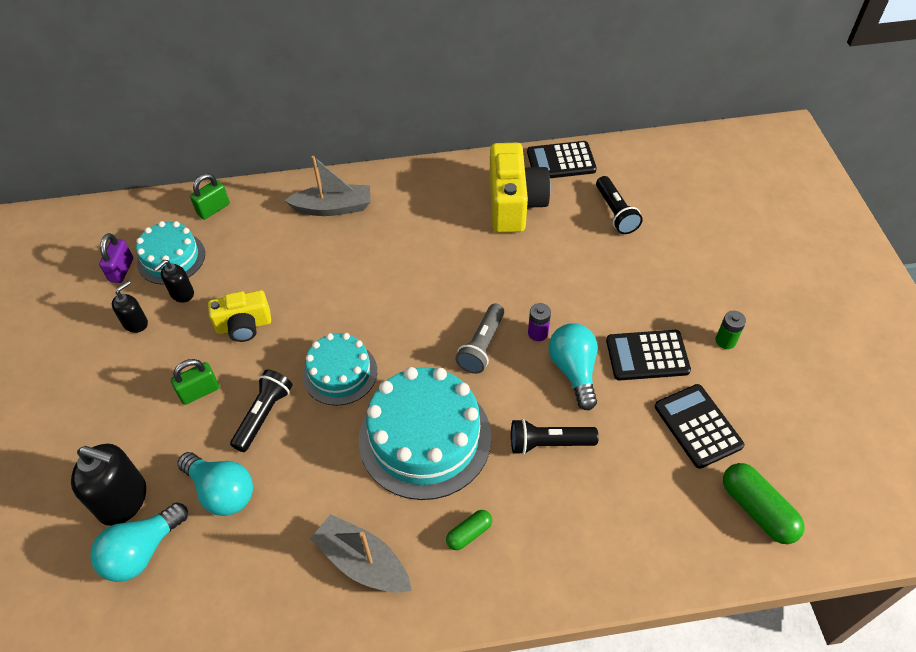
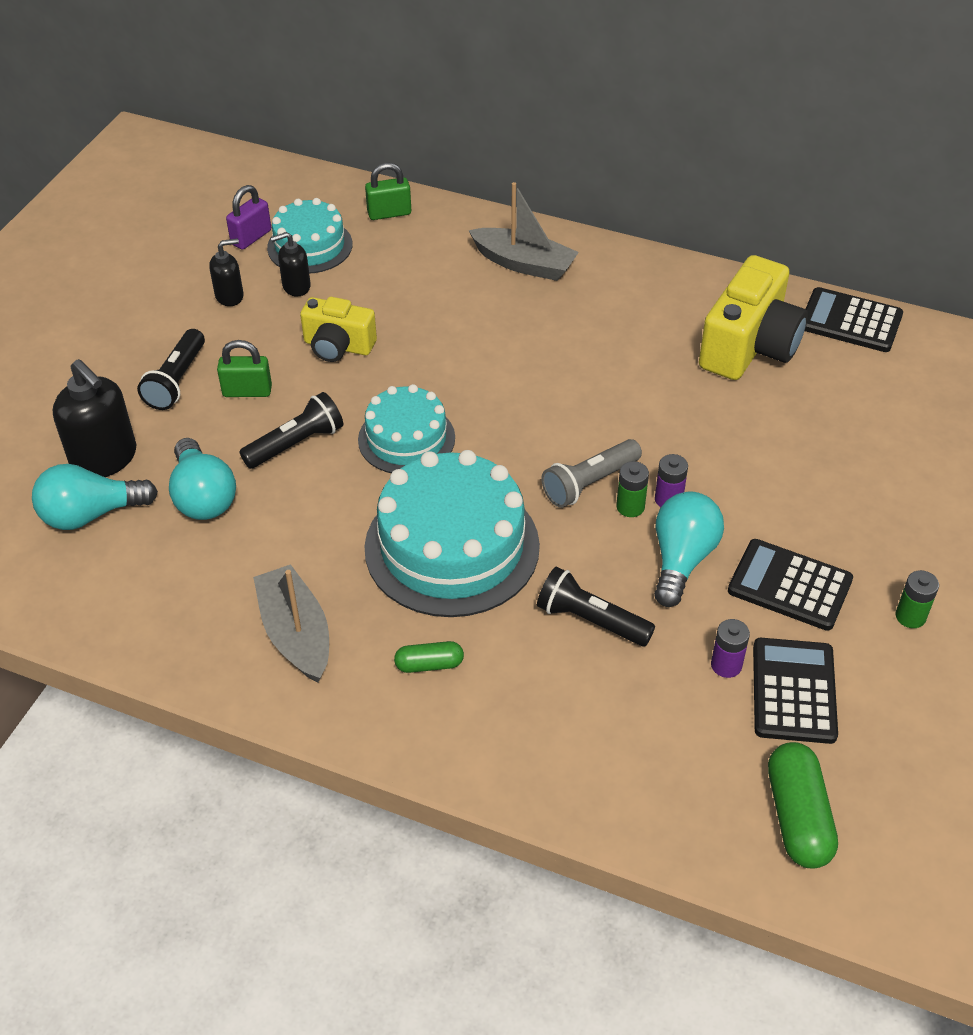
camera: 30 degrees right, 5 degrees down
black flashlight [596,176,643,234] -> black flashlight moved to [137,329,205,410]
none -> green battery [616,461,649,517]
none -> purple battery [711,619,750,678]

